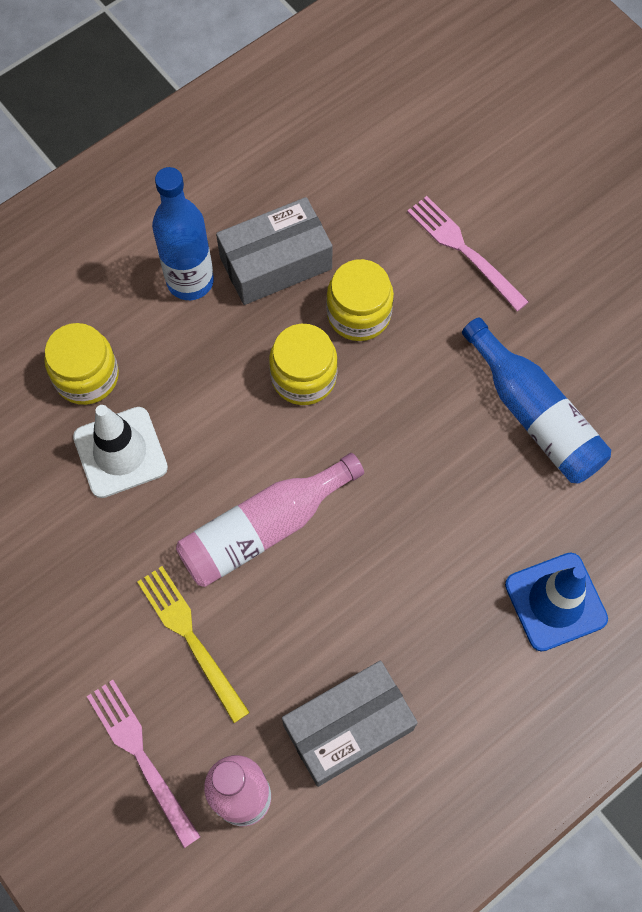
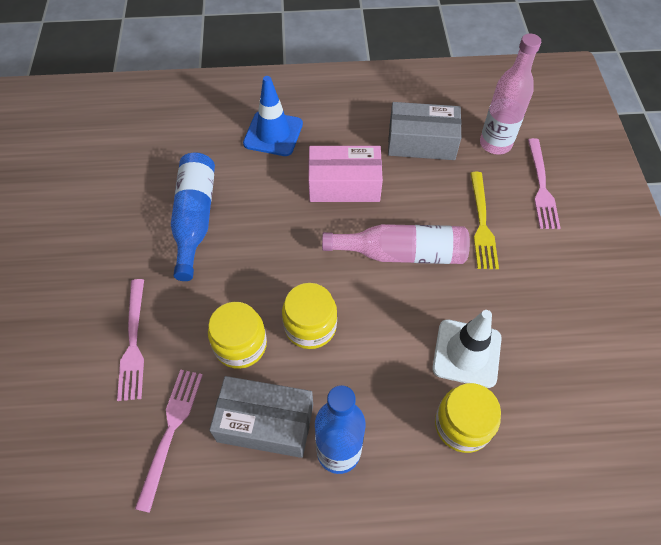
camera: 145 degrees left, 10 degrees down
none -> pink fork [135,369,203,513]
none -> pink box [308,146,383,202]

